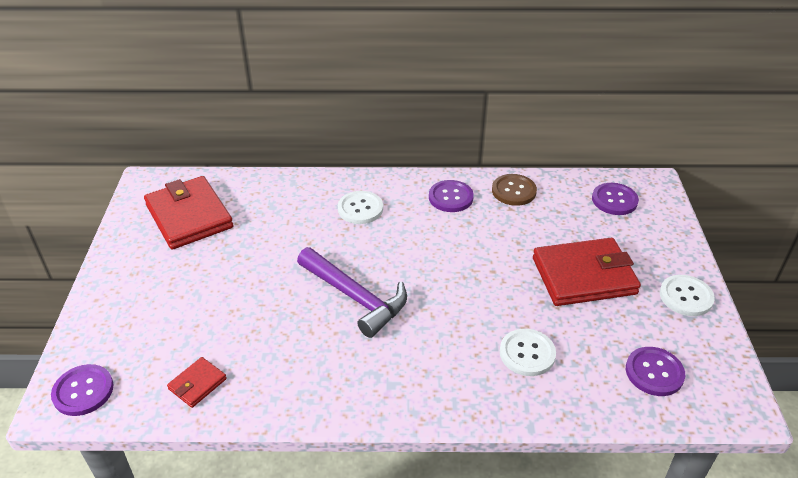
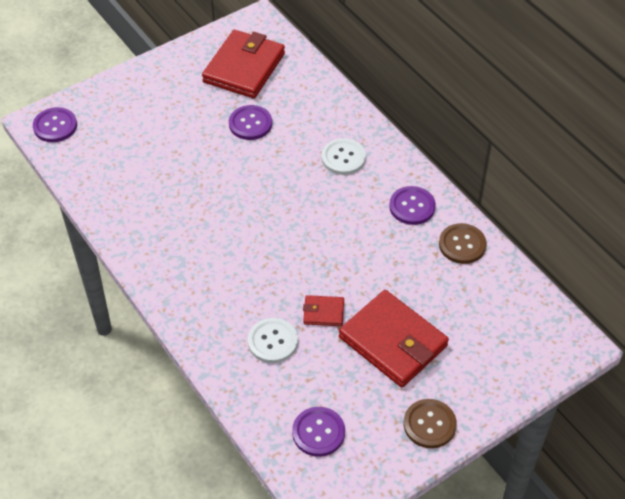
camera: 55 degrees right, 10 degrees up
red wallet [167,357,227,408] -> red wallet moved to [303,295,344,326]
purple hammer [297,247,407,338] -> none
purple button [592,183,639,215] -> purple button moved to [229,105,272,140]
white button [660,275,715,316] -> brown button [403,399,457,448]

